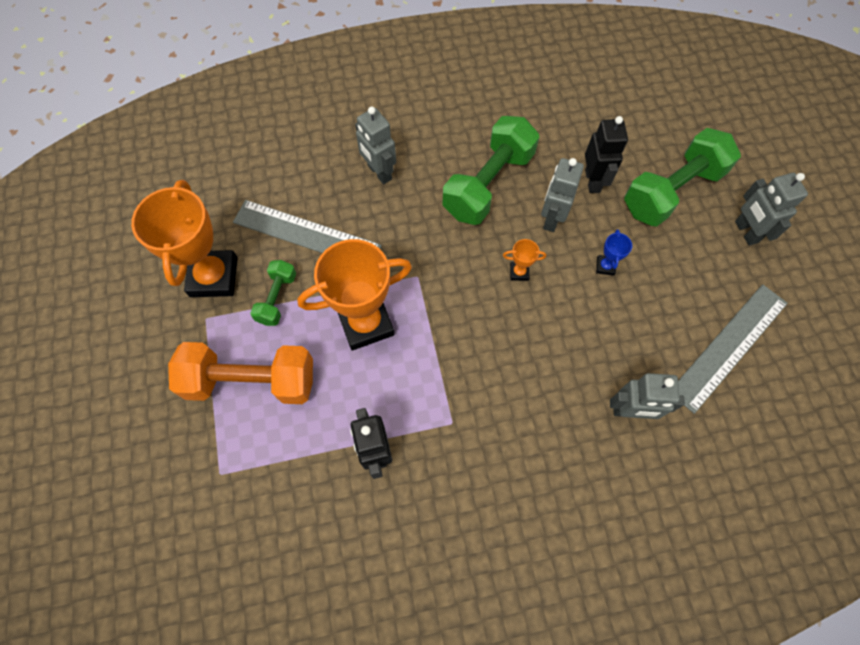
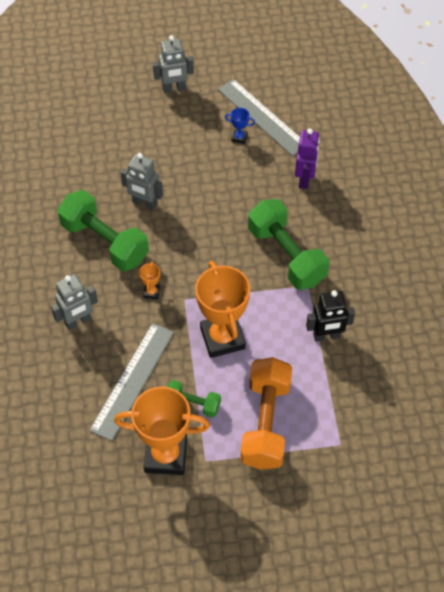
camera: 85 degrees left, 10 degrees down
orange trophy [503,239,546,281] -> orange trophy moved to [139,261,160,299]
black robot [585,116,628,193] -> none
blue trophy [596,229,632,276] -> blue trophy moved to [225,108,255,144]
grey robot [610,373,685,419] -> purple robot [295,128,320,189]
green dumbbell [624,128,741,227] -> green dumbbell moved to [248,199,329,290]

